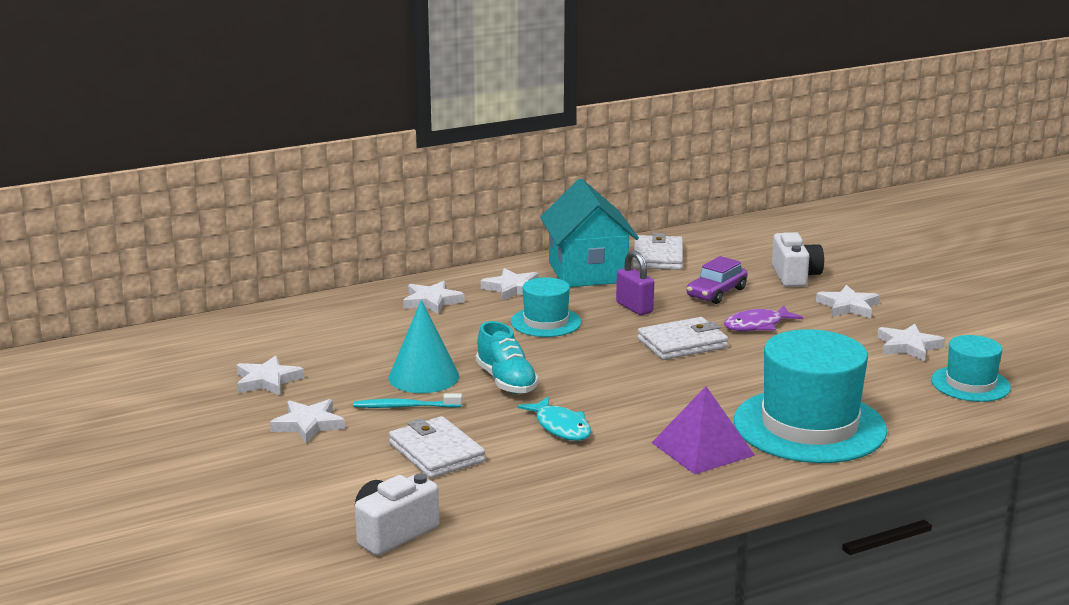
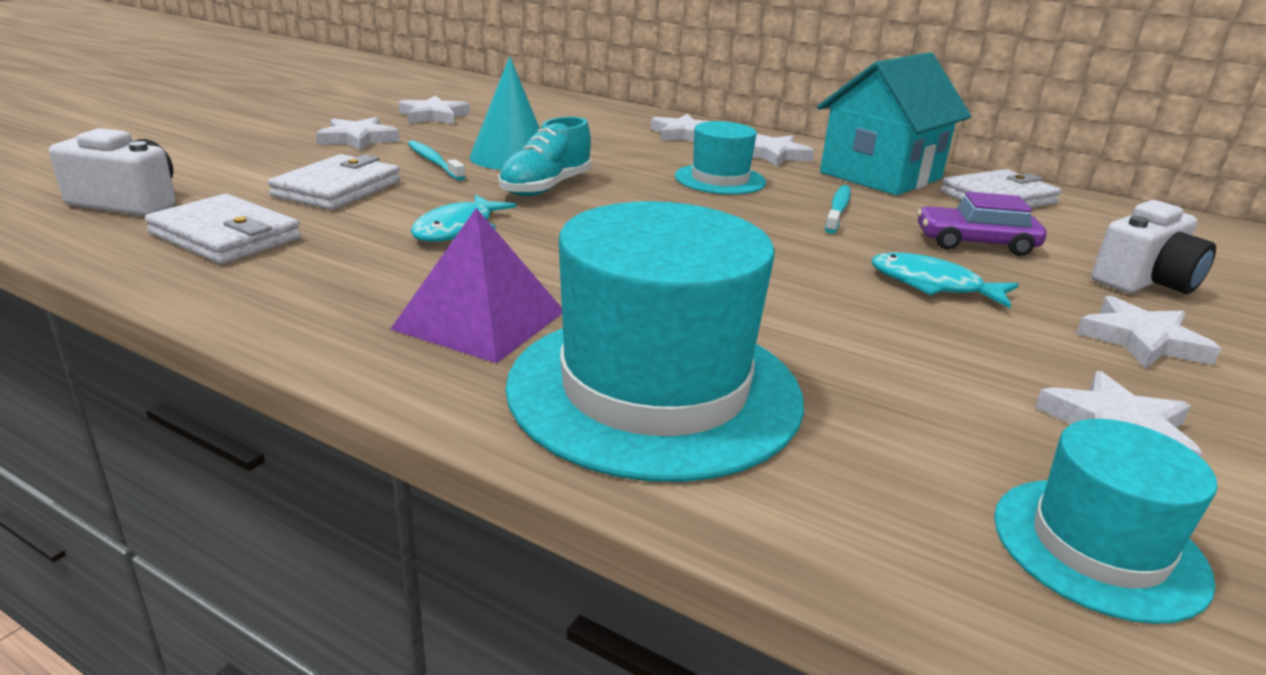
camera: 55 degrees right, 5 degrees up
purple padlock [616,250,654,315] -> turquoise toothbrush [825,185,851,233]
white wallet [637,317,728,360] -> white wallet moved to [145,194,301,264]
purple fish [724,305,803,331] -> turquoise fish [872,252,1019,308]

